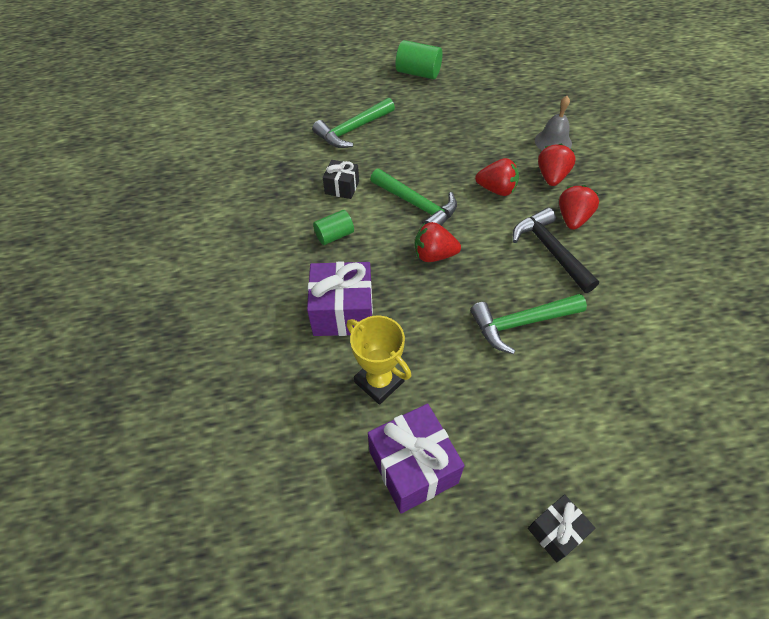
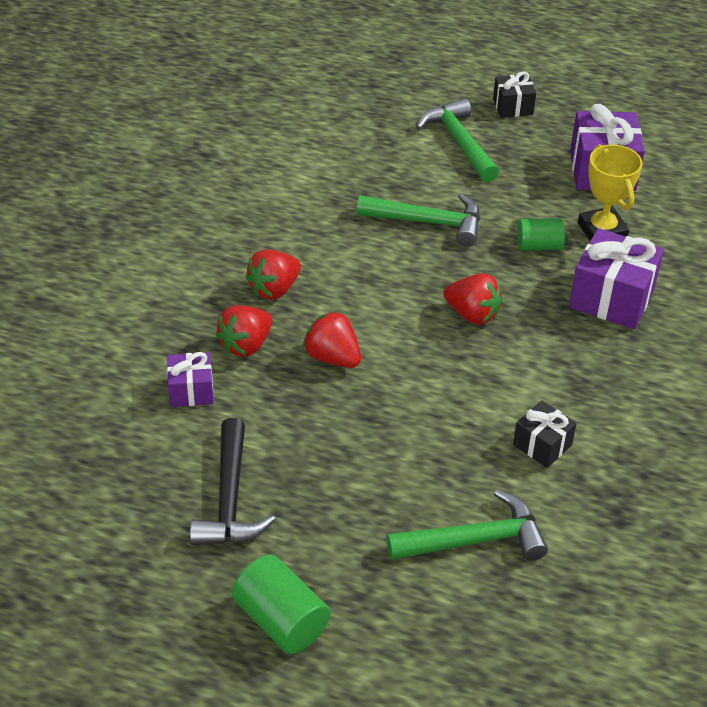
camera: 155 degrees left, 10 degrees down
green cylinder [313,210,354,245] -> green cylinder moved to [517,218,565,251]
green hammer [370,169,457,226] -> green hammer moved to [416,98,499,182]
black hammer [513,207,599,293] -> black hammer moved to [190,418,276,545]
grey bell [535,96,572,150] -> purple gift [167,352,213,407]

